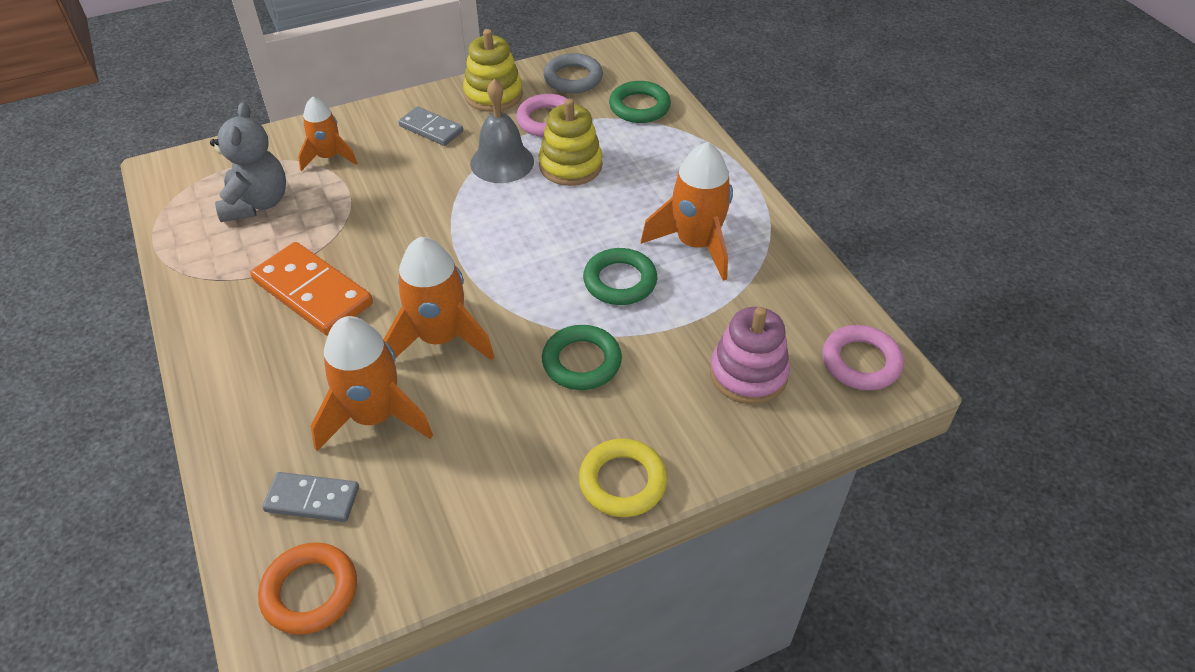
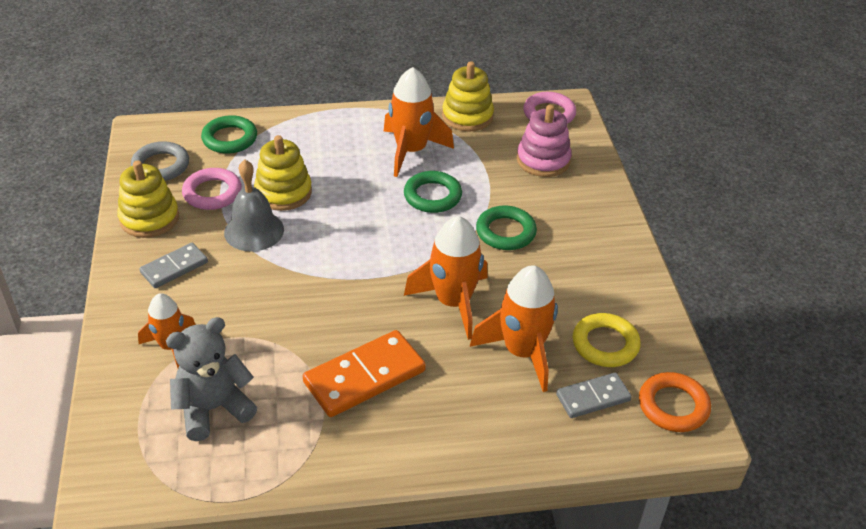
camera: 75 degrees left, 5 degrees down
grey teddy bear [210,102,286,222] -> grey teddy bear turned 45 degrees counterclockwise [166,317,257,441]
grey domino [262,472,359,522] -> grey domino turned 45 degrees clockwise [556,373,631,418]
yellow ring [579,438,667,517] -> yellow ring moved to [573,313,641,367]
none -> yellow stacking toy [442,61,494,131]

